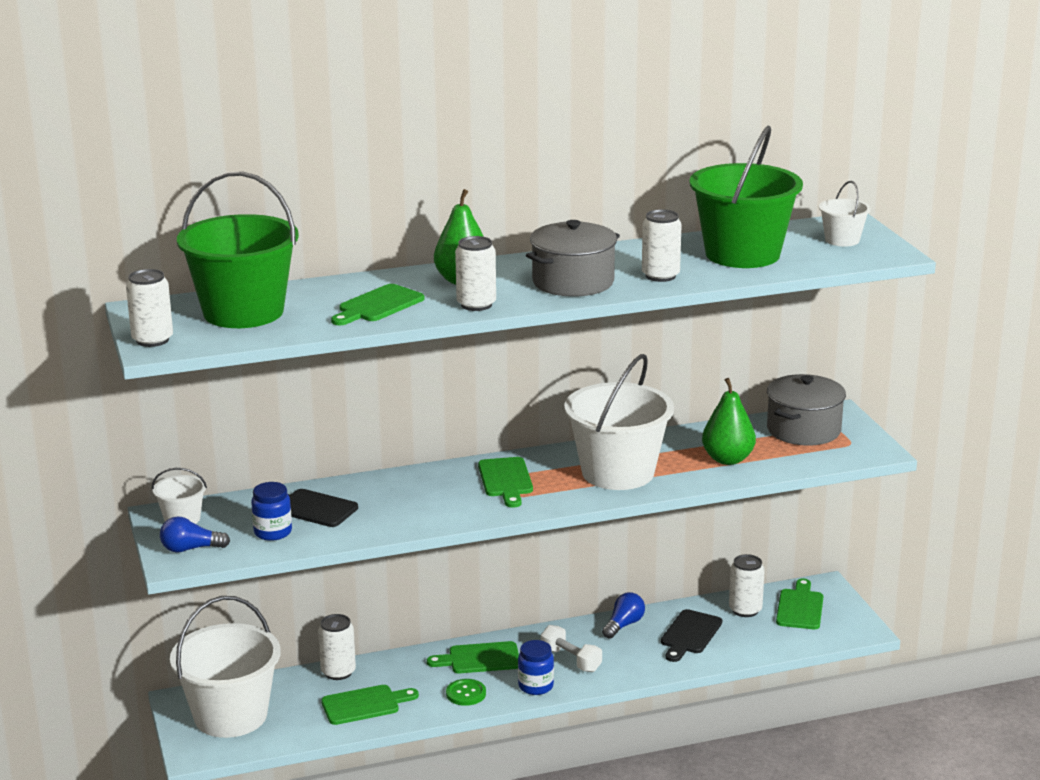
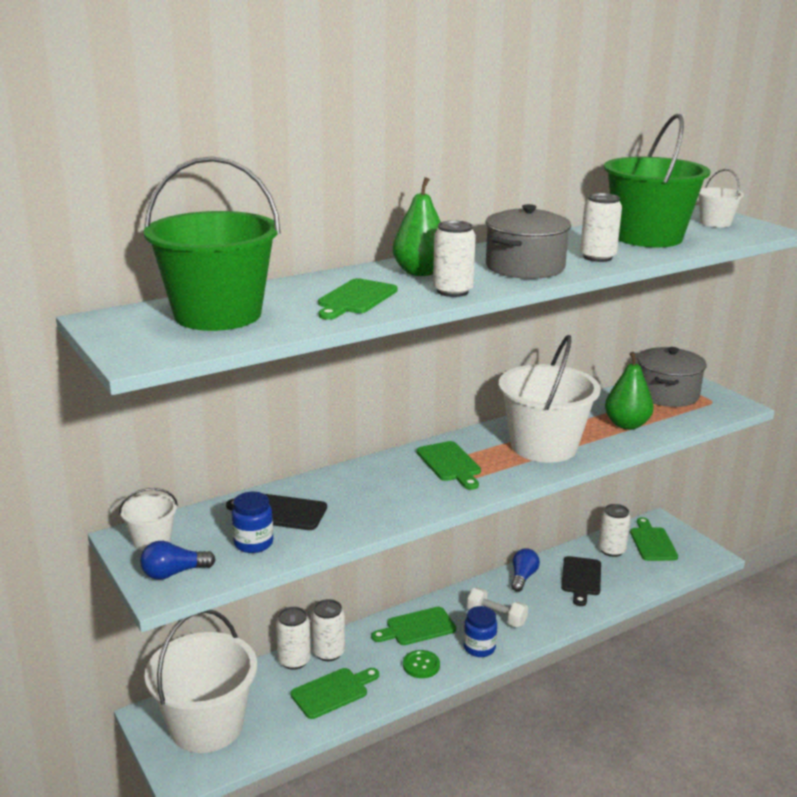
camera: 15 degrees left, 0 degrees up
white can [126,269,173,347] -> white can moved to [311,599,345,661]

